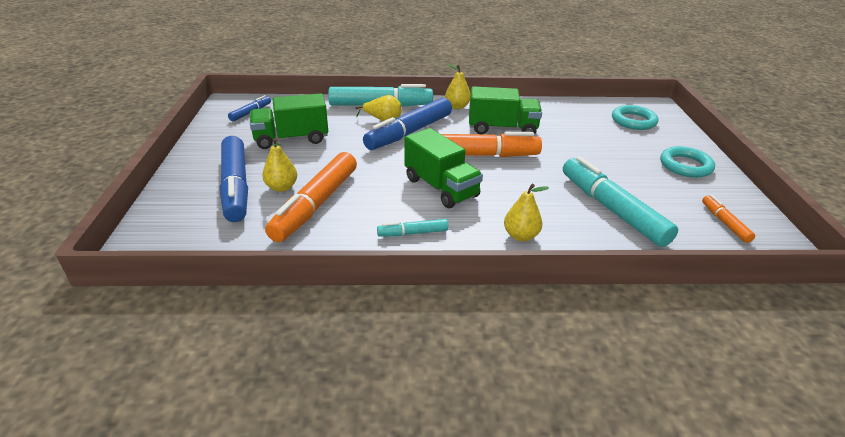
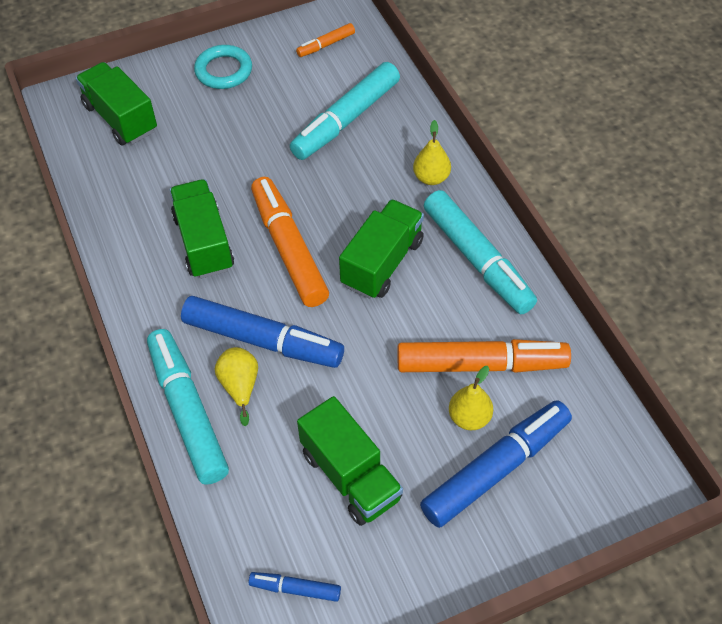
camera: 110 degrees left, 20 degrees up
turquoise marker [377,219,448,237] -> turquoise marker [424,190,537,314], size x2.10
yellow pear [445,64,471,109] -> none
turquoise ring [612,105,658,130] -> green truck [76,62,157,145]

